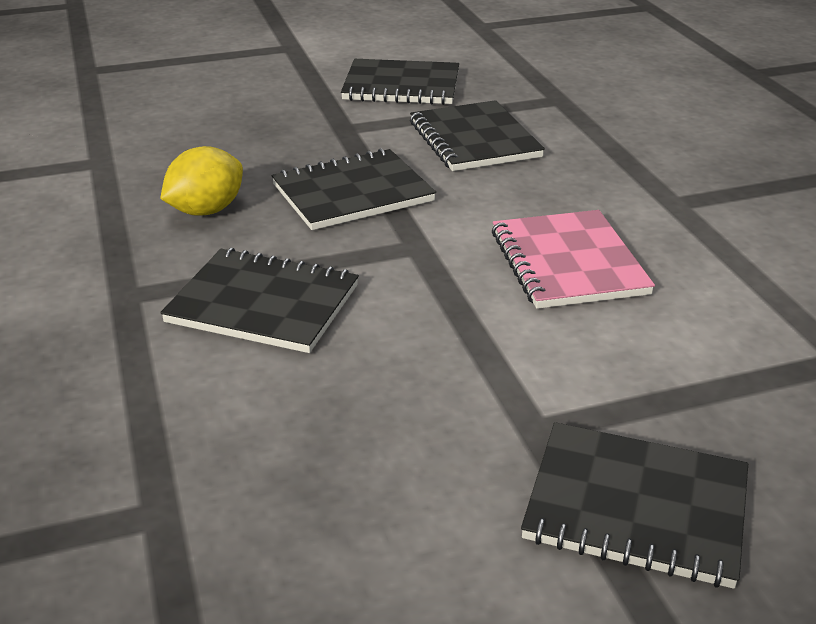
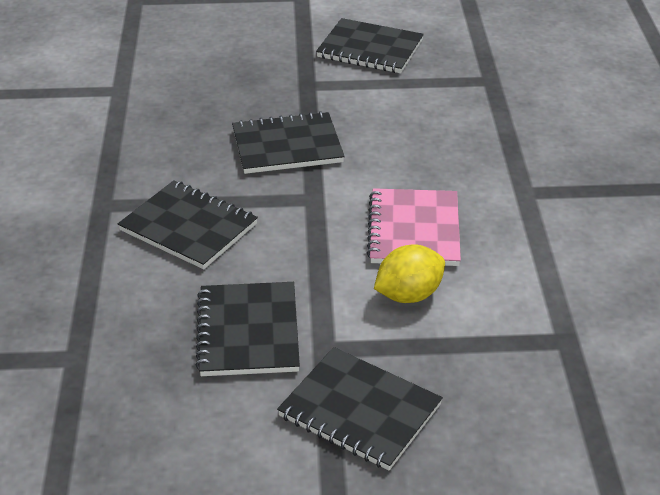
camera: 15 degrees right, 5 degrees up
yellow lemon [160,146,243,216] -> yellow lemon moved to [374,244,445,303]
black notebook [410,100,545,171] -> black notebook moved to [196,282,300,376]

